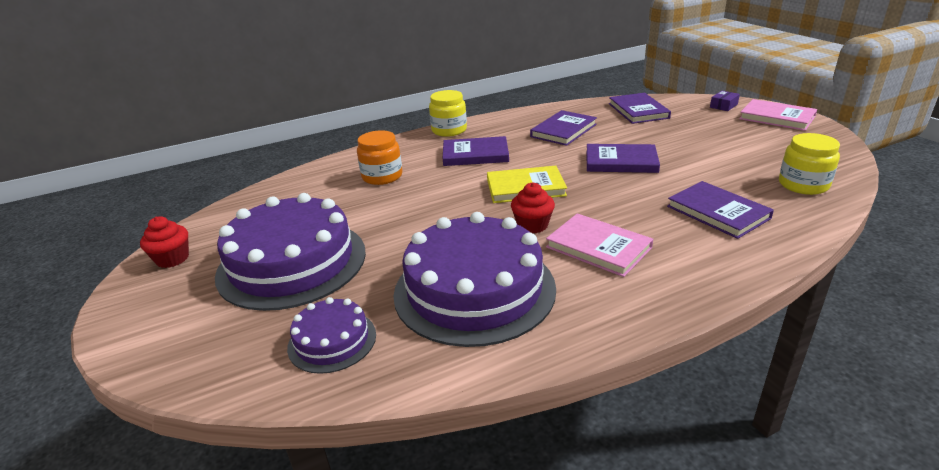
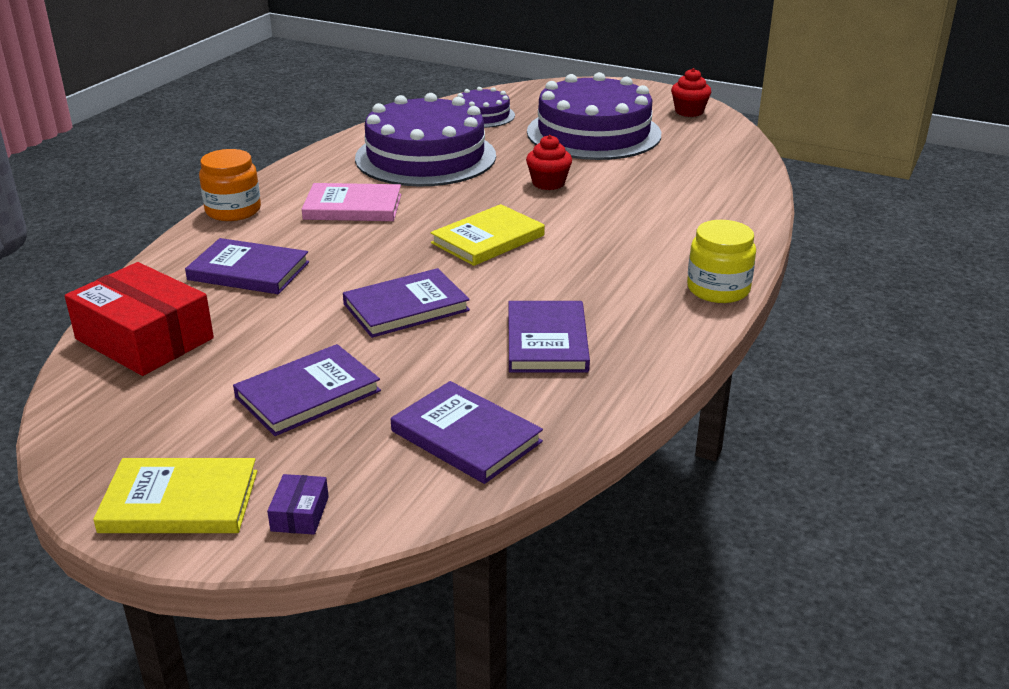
camera: 140 degrees right, 0 degrees up
orange jar [357,130,402,185] -> orange jar moved to [199,149,261,221]
purple book [443,136,509,166] -> purple book moved to [233,344,381,436]
red cupcake [511,183,555,233] -> red cupcake moved to [526,135,572,190]
pink book [739,99,817,131] -> yellow book [93,458,257,533]
yellow jar [779,133,840,195] -> red box [65,262,214,376]

